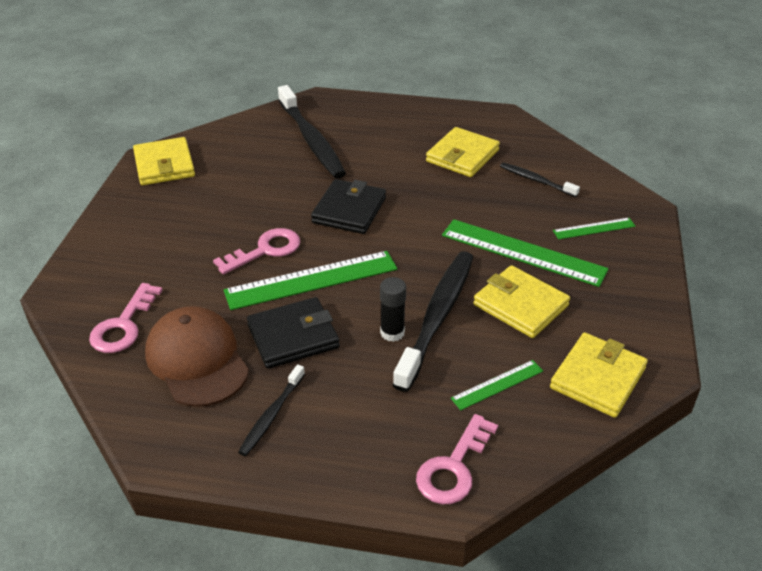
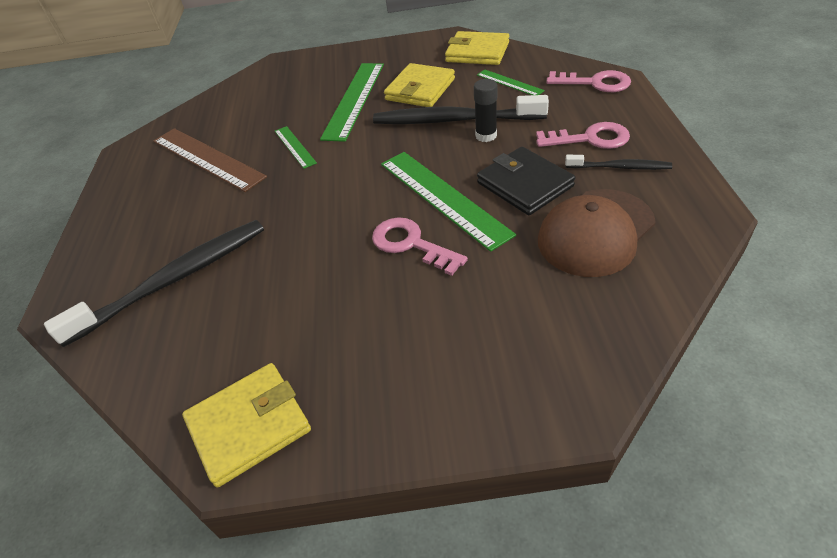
camera: 100 degrees left, 5 degrees up
pink key [89,283,163,353] -> pink key moved to [536,122,630,149]
black wallet [311,179,386,234] -> none
yellow wallet [426,127,500,177] -> brown ruler [153,128,267,192]
black toothbrush [500,162,580,197] -> none
green ruler [553,218,636,239] -> green ruler moved to [275,126,317,169]

